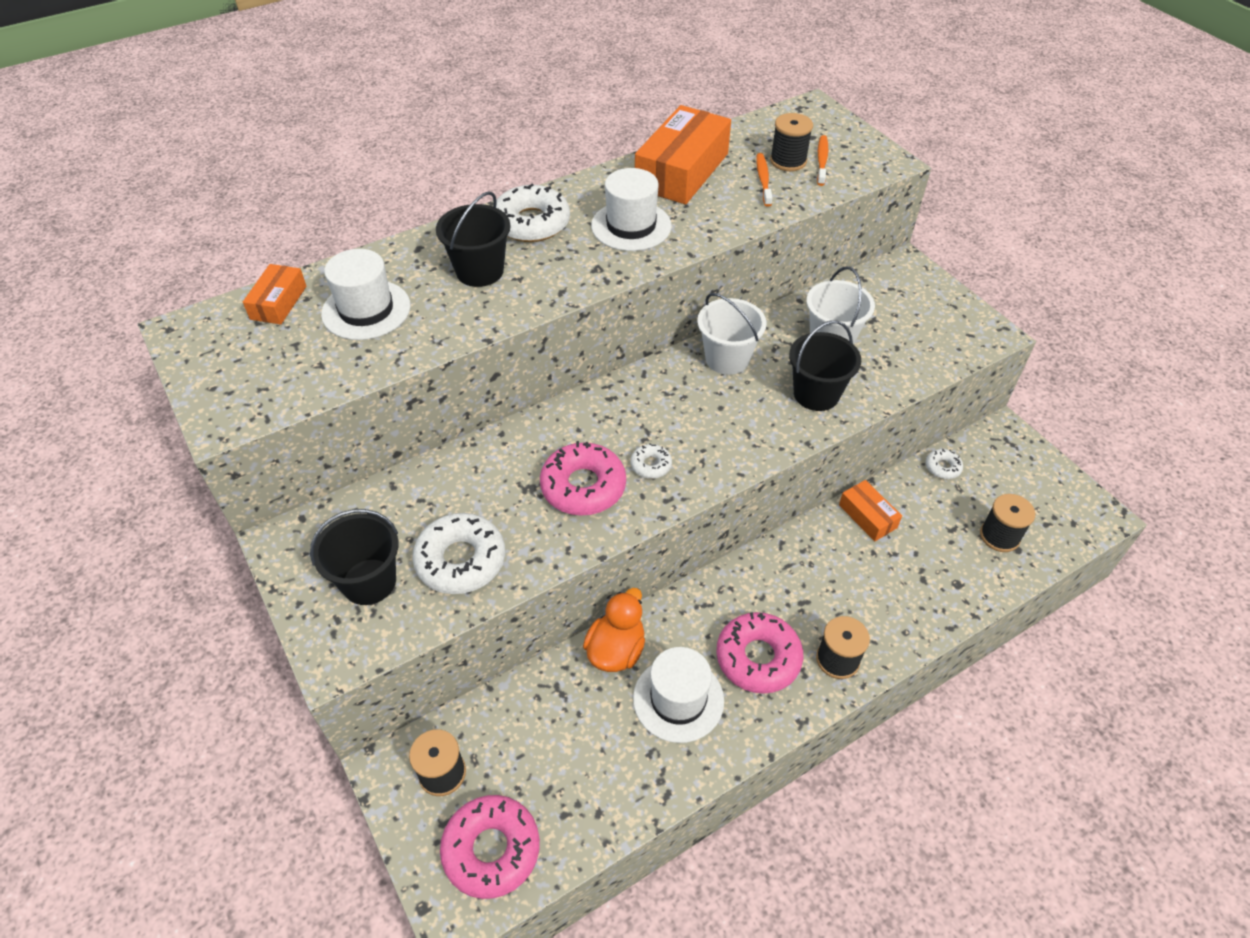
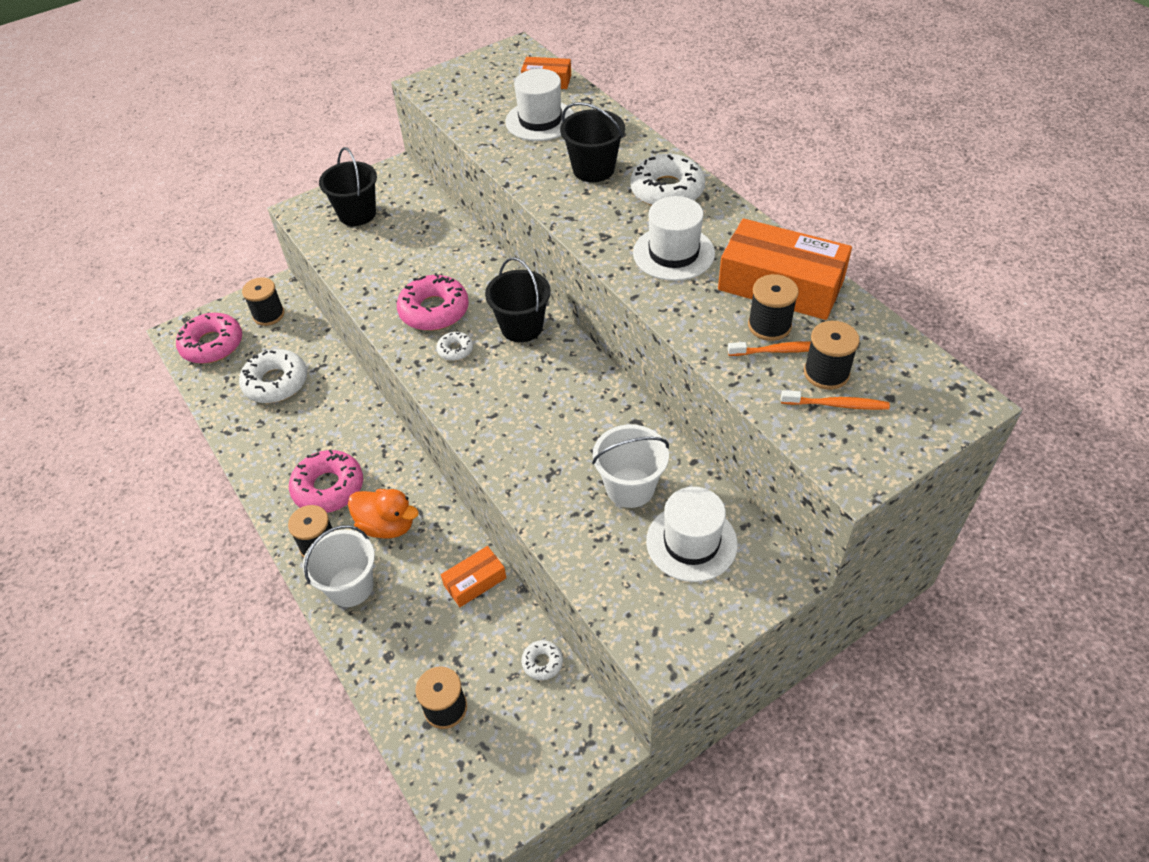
camera: 90 degrees right, 0 degrees up
white donut [412,513,505,594] -> white donut moved to [239,349,307,403]
orange duck [583,588,645,672] -> orange duck moved to [348,489,419,538]
white hat [633,647,724,743] -> white hat moved to [646,487,738,582]
white bucket [697,293,767,375] -> white bucket moved to [303,525,375,607]
black bucket [789,320,861,411] -> black bucket moved to [485,257,551,342]
none -> black spool [748,274,799,341]

